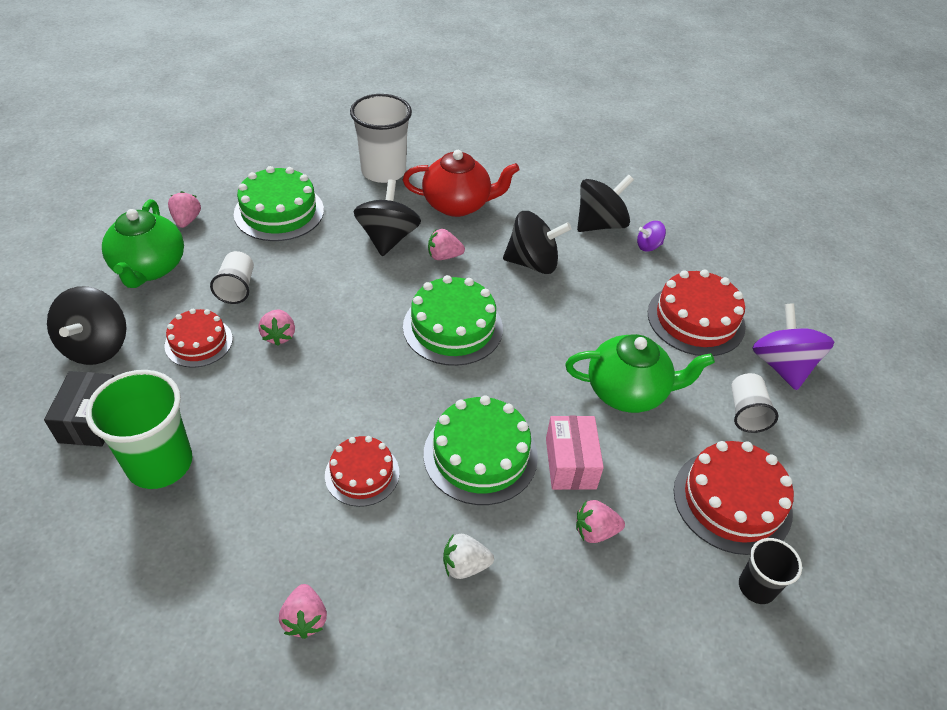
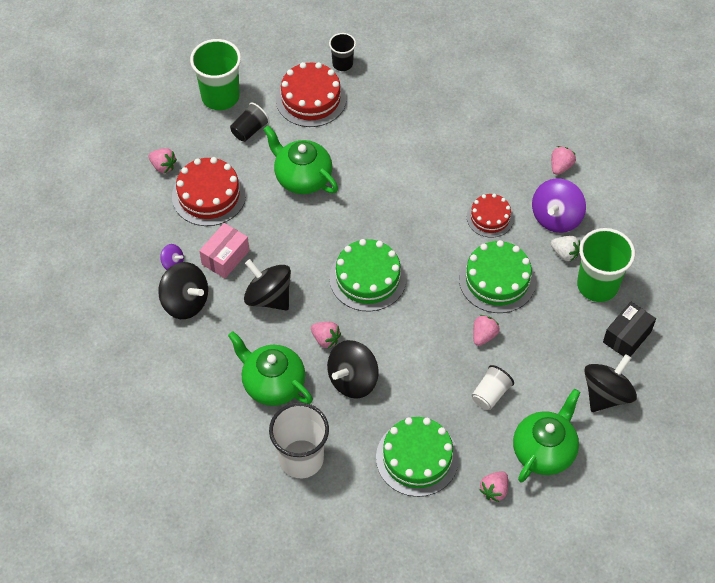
camera: 140 degrees left, 10 degrees up
red cake [165,309,233,368] -> none
red teapot [403,150,519,217] -> green teapot [228,331,313,406]
green cake [424,395,538,505] -> green cake moved to [459,240,536,313]
white strawberry [443,534,494,579] -> white strawberry moved to [551,236,580,261]
pink box [546,416,604,490] -> pink box moved to [199,223,249,278]
pink strawberry [576,500,625,543] -> pink strawberry moved to [149,148,177,173]
black spinning top [577,174,634,232] -> black spinning top turned 150 degrees counterclockwise [158,262,208,319]
white cup [731,373,779,433] -> black cup [230,103,270,142]
purple spinning top [752,303,834,390] -> purple spinning top moved to [532,178,586,233]
none -> green cup [190,39,241,110]

